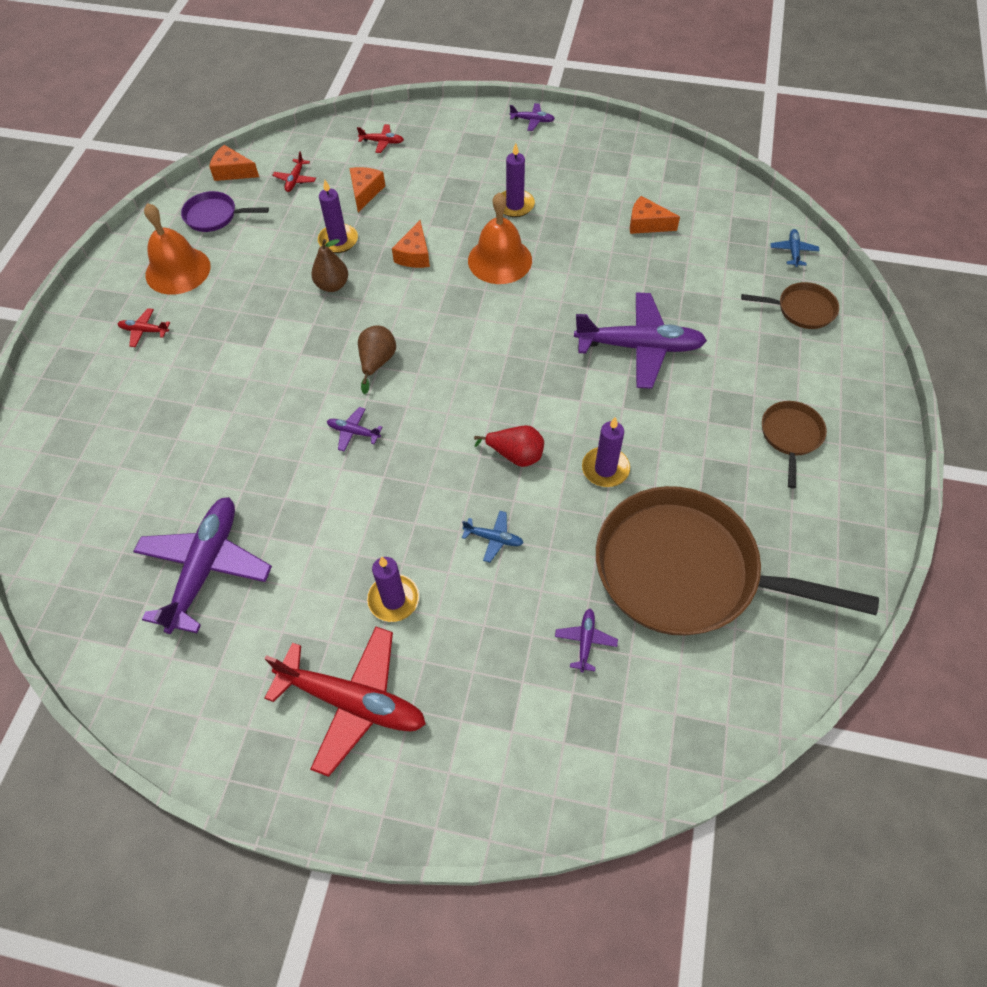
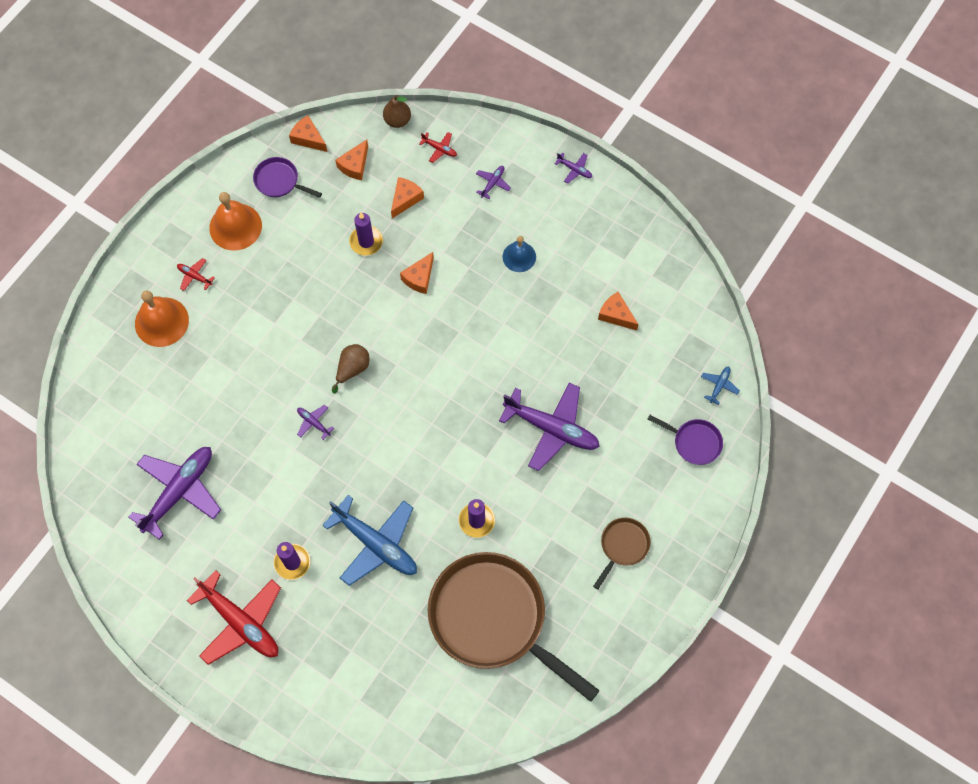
camera: 20 degrees right, 10 degrees up
red plane [272,151,316,192] -> orange cheese [335,139,368,180]
brown pear [311,239,348,292] -> brown pear moved to [383,95,411,128]
blue plane [462,511,523,563] -> blue plane [322,495,417,586], size x2.37
orange bell [468,192,532,284] -> orange bell moved to [135,291,189,347]
red pear [474,425,544,467] -> none
purple candle [501,143,535,217] -> blue bell [503,236,536,272]
purple plane [555,609,618,672] -> purple plane moved to [476,166,511,199]
brown pan [741,282,839,329] -> purple pan [648,415,723,465]

